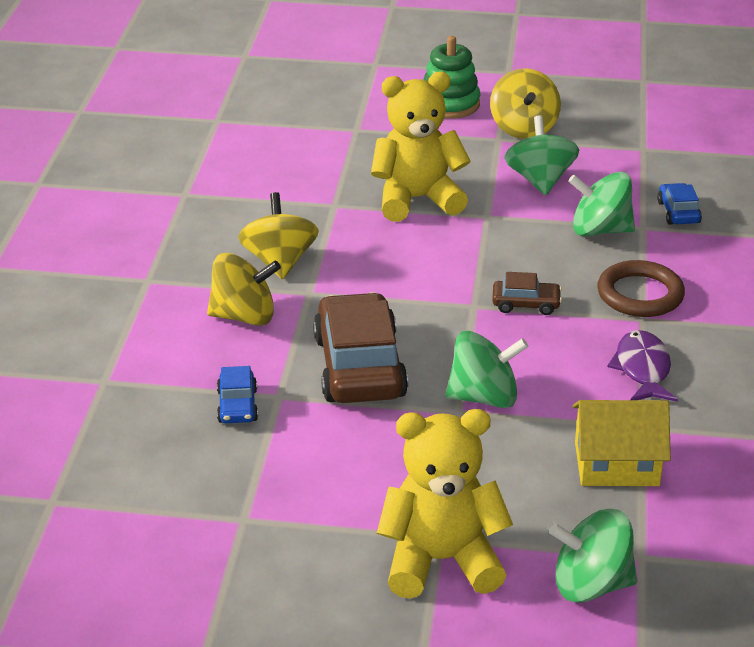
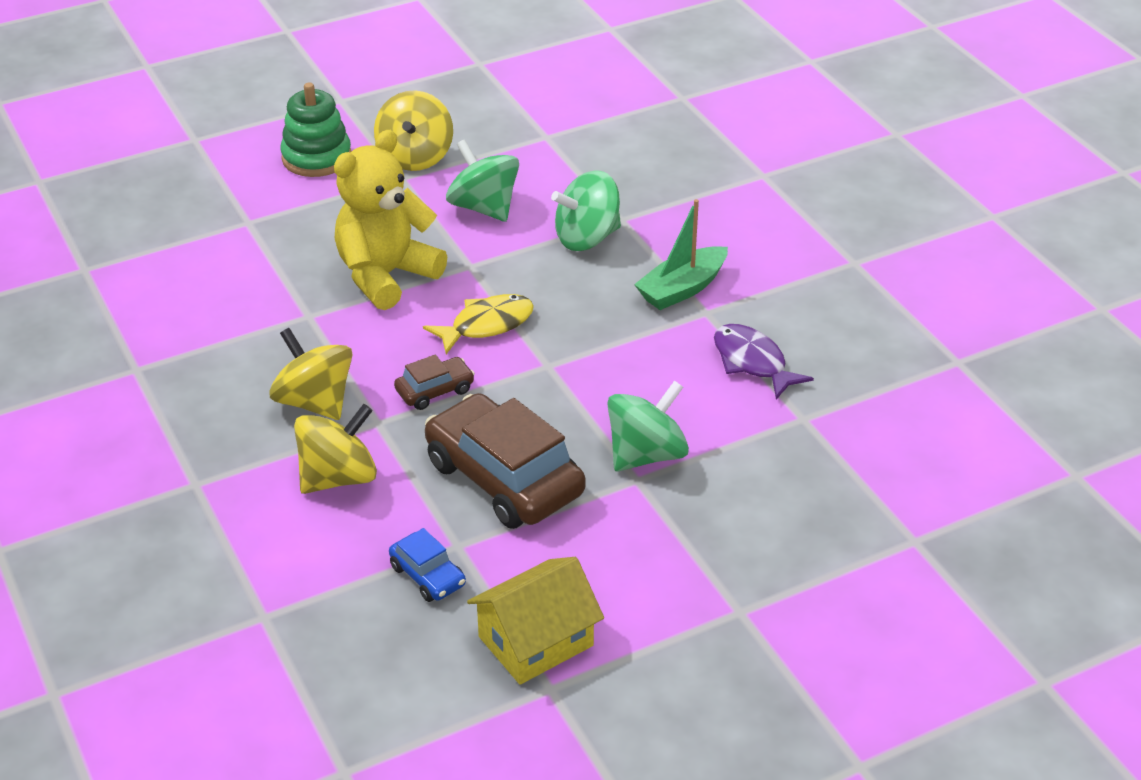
camera: 35 degrees left, 5 degrees up
yellow teddy bear [377,409,513,598] -> none
yellow spinning top [490,68,561,139] -> yellow spinning top turned 45 degrees clockwise [374,90,453,171]
brown car [492,272,562,315] -> brown car moved to [394,355,475,410]
green spinning top [549,509,637,603] -> none
yellow house [572,400,671,486] -> yellow house moved to [467,557,604,685]
brown ring [597,260,685,317] -> green boat [634,199,728,310]
blue car [657,183,702,225] -> none
none -> yellow fish [423,294,534,354]

